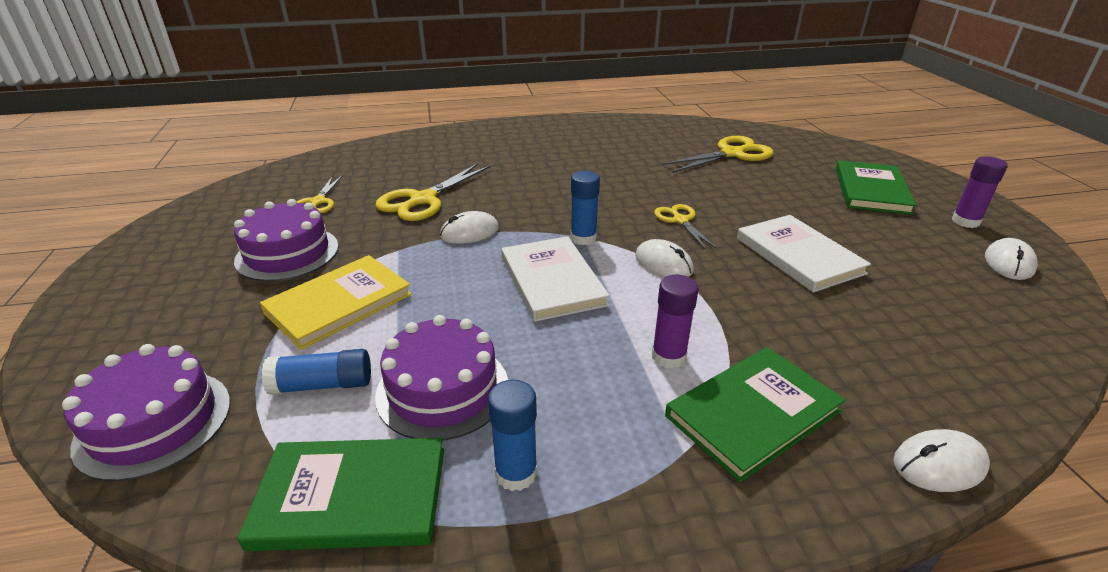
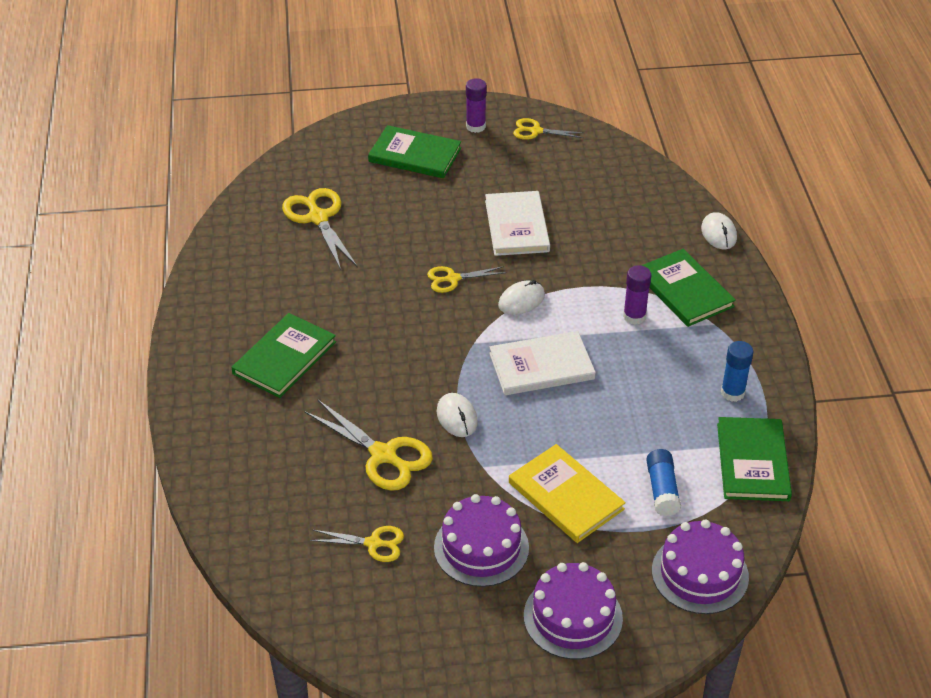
camera: 85 degrees left, 10 degrees up
purple cake [375,315,508,441] -> purple cake moved to [524,562,623,659]
blue glue stick [570,171,600,245] -> none
white book [737,215,871,292] -> white book turned 75 degrees counterclockwise [485,191,550,256]
white mouse [985,238,1038,280] -> yellow scissors [513,118,584,140]
none -> green book [231,313,336,398]

